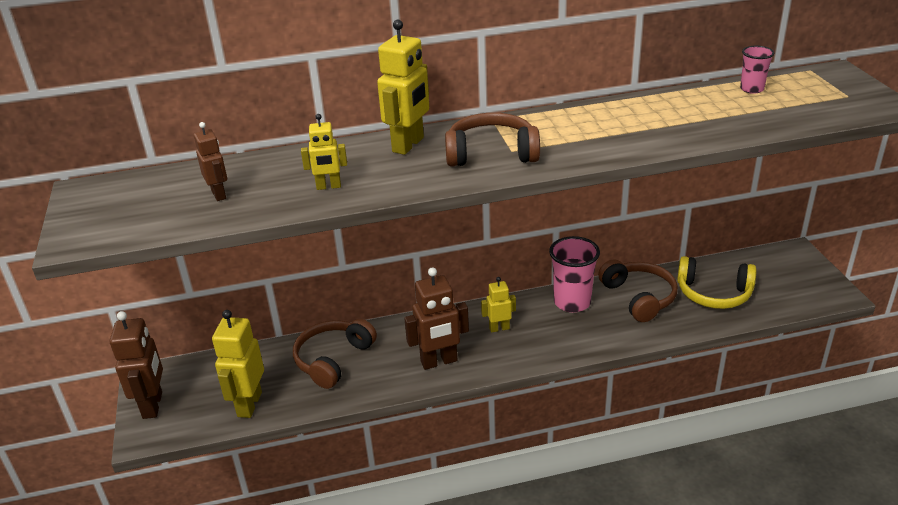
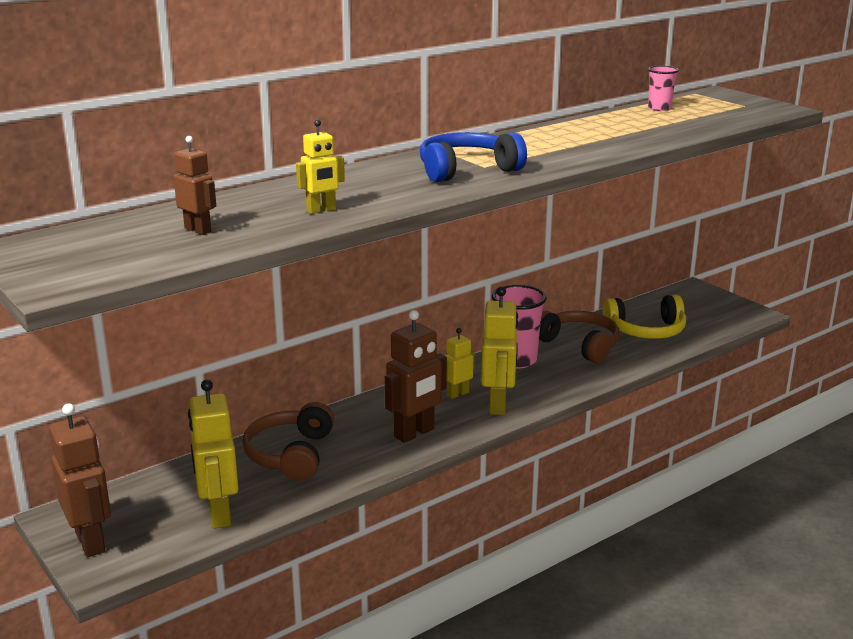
camera: 25 degrees left, 10 degrees down
yellow robot [377,20,429,155] -> yellow robot moved to [481,286,518,415]
brown headphones [445,113,540,167] -> blue headphones [420,132,527,182]

